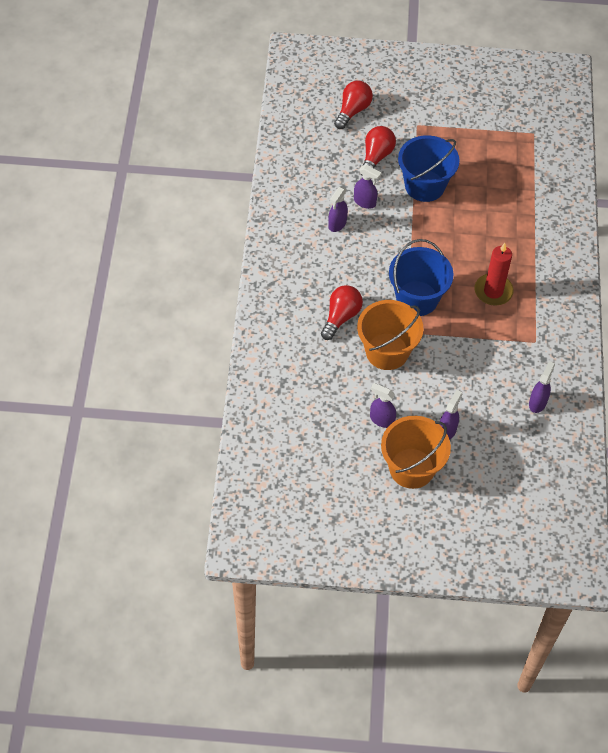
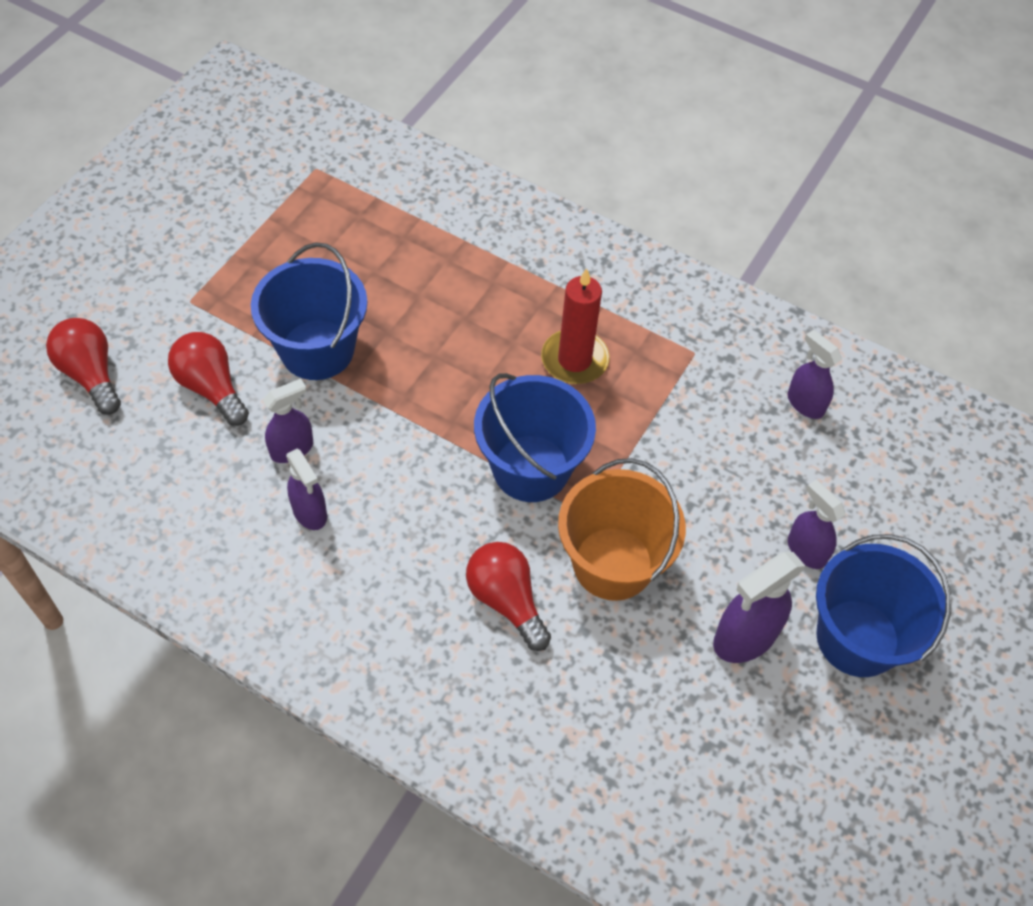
camera: 65 degrees left, 0 degrees up
purple spray bottle [370,383,396,428] -> purple spray bottle [713,552,805,663], size x1.52
orange bucket [381,416,451,489] -> blue bucket [816,534,951,677]

